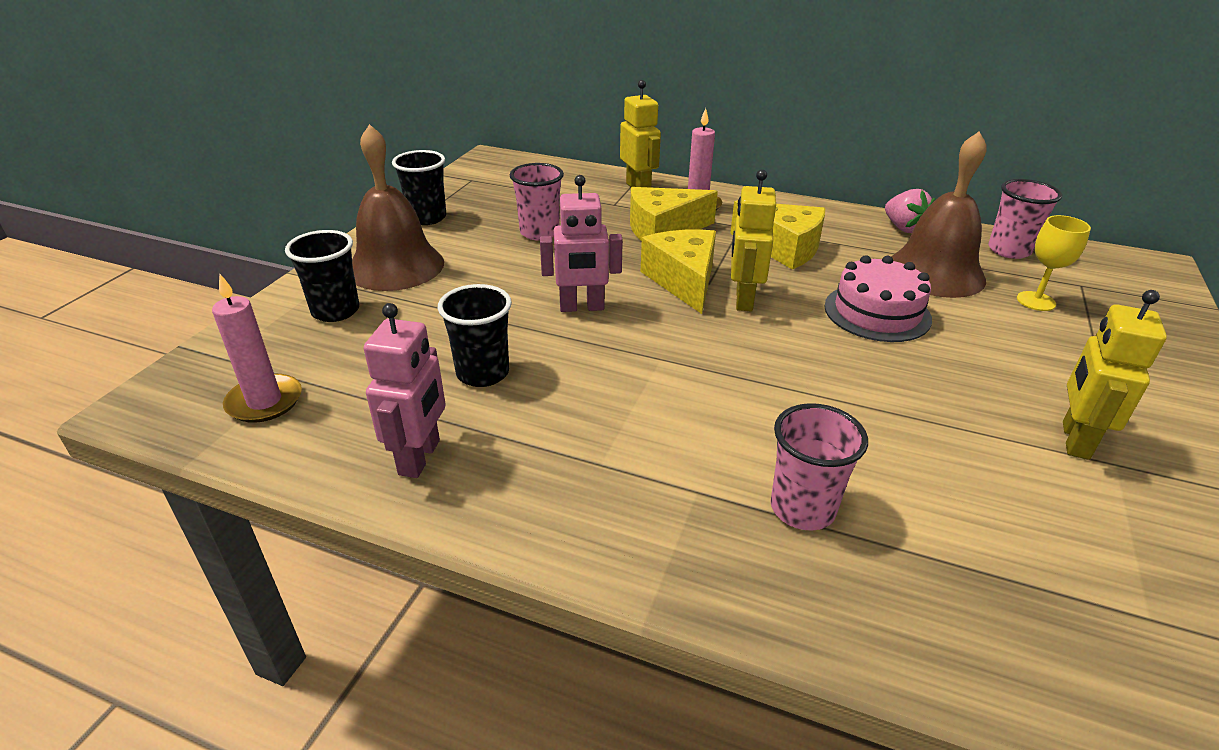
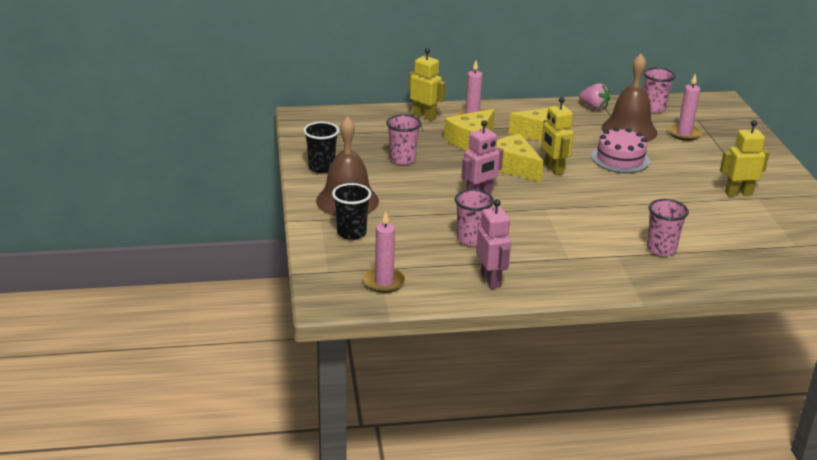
camera: 30 degrees left, 5 degrees down
black cup [438,284,512,387] -> pink cup [455,189,494,246]
yellow goblet [1017,215,1091,311] -> pink candle [668,74,702,141]
yellow robot [1063,290,1167,460] -> yellow robot turned 90 degrees clockwise [720,120,770,196]

